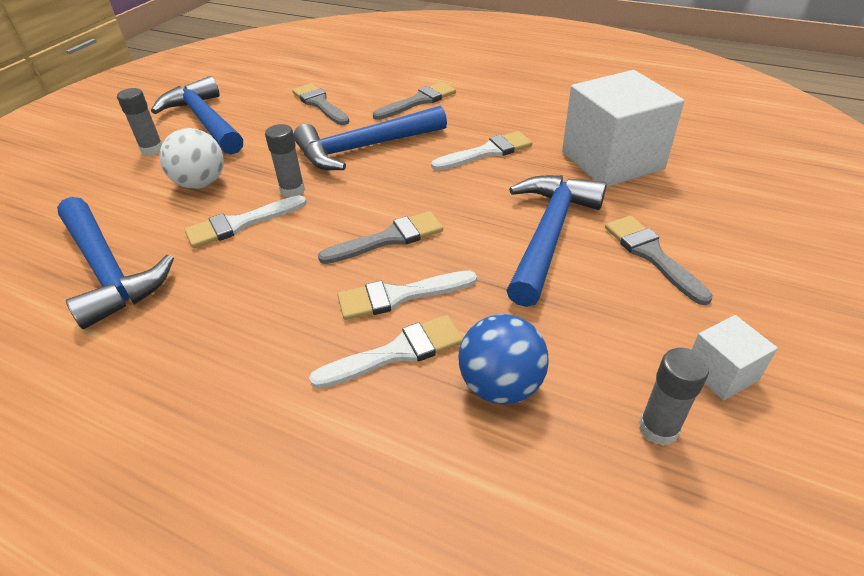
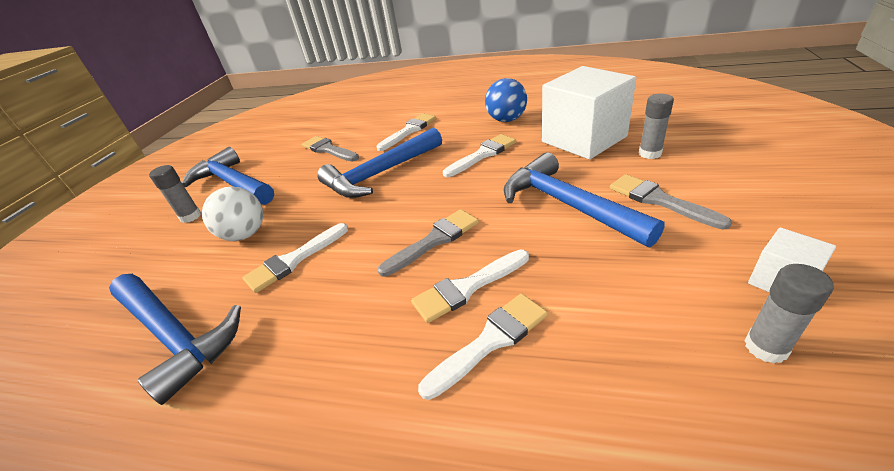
camera: 10 degrees left, 5 degrees down
grey glue stick [265,124,305,198] -> grey glue stick moved to [639,94,674,159]
grey brush [373,82,456,120] -> white brush [376,113,436,151]
blue ball [458,314,549,405] -> blue ball moved to [485,78,527,122]
blue hammer [506,175,607,307] -> blue hammer turned 45 degrees counterclockwise [504,152,665,247]

